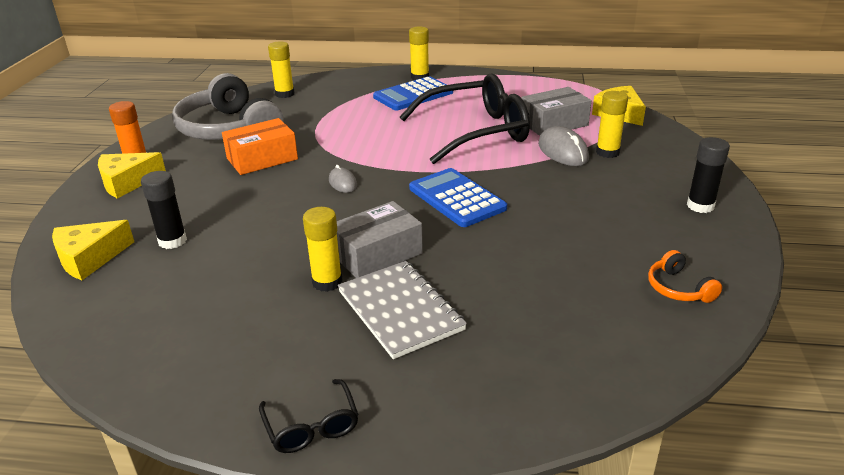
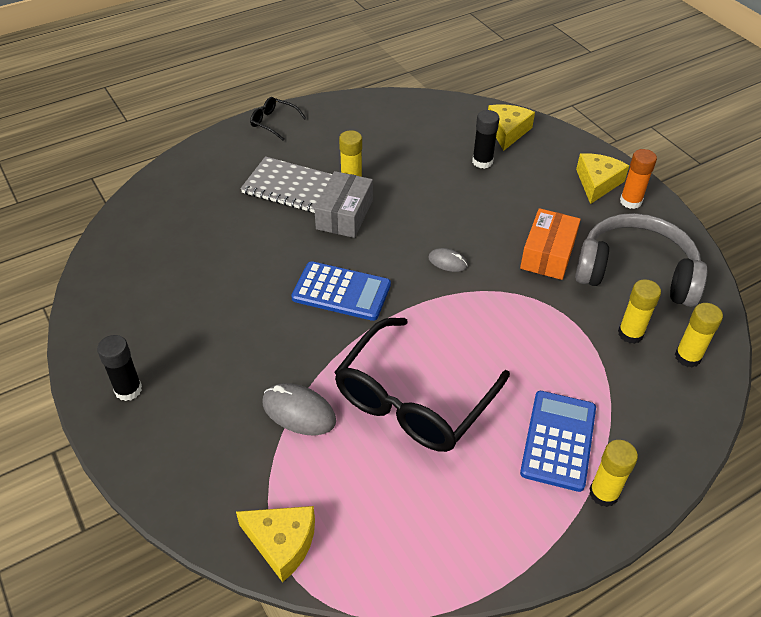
camera: 140 degrees right, 15 degrees up
grey box [521,87,591,136] -> none
yellow glue stick [596,91,628,158] -> yellow glue stick moved to [618,279,661,344]
orange headphones [648,250,722,303] -> none

